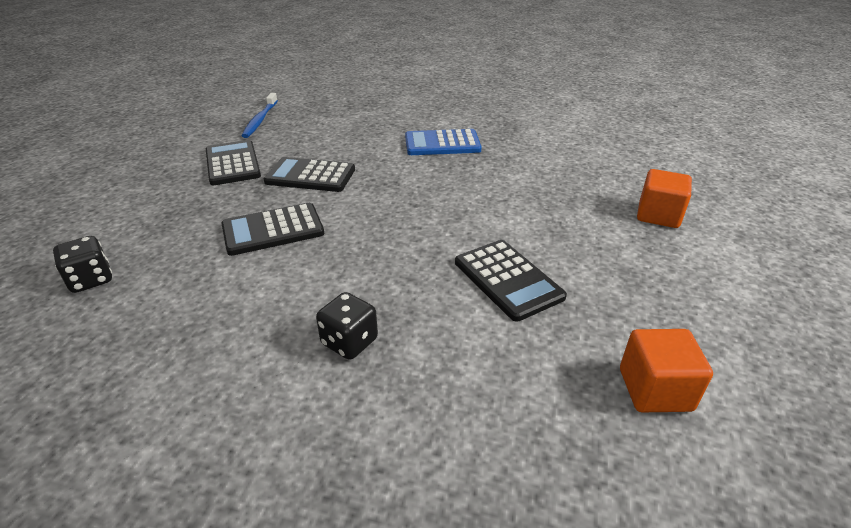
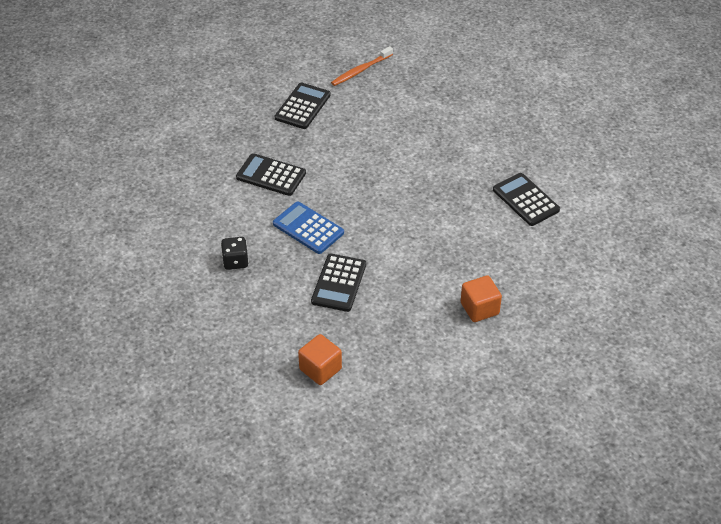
camera: 45 degrees right, 10 degrees up
black dice [53,236,112,293] -> none
blue toothbrush [242,93,278,138] -> orange toothbrush [331,46,393,86]
black calculator [264,157,355,192] -> black calculator moved to [493,173,560,226]
blue calculator [405,129,482,155] -> blue calculator moved to [273,202,344,254]

